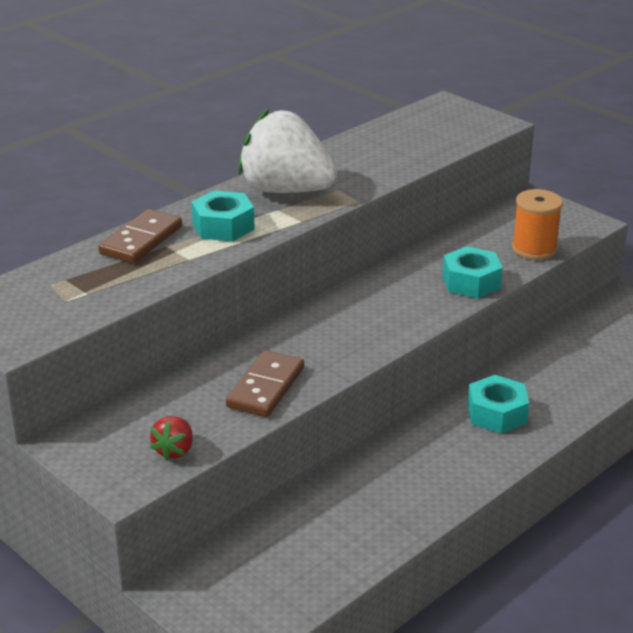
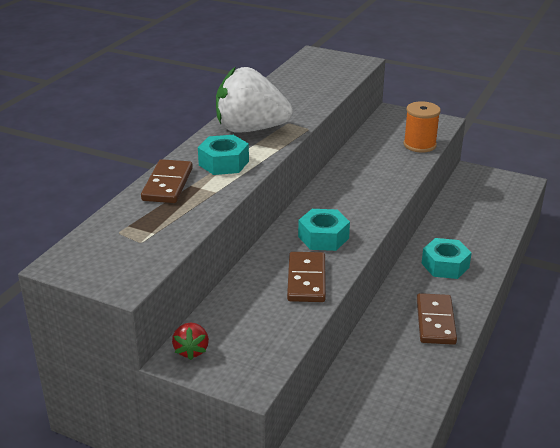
camera: 20 degrees left, 0 degrees up
red strawberry [150,416,193,461] -> red strawberry moved to [172,322,209,360]
turquoise nut [442,246,503,298] -> turquoise nut moved to [298,209,350,251]
none -> brown domino [417,293,457,345]

